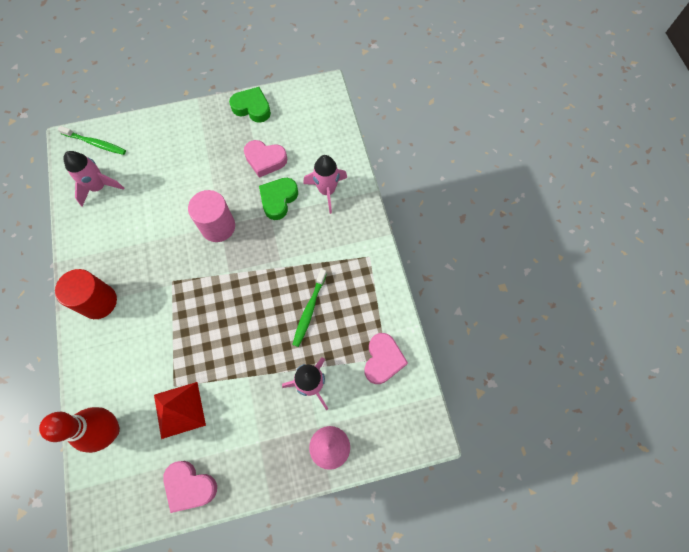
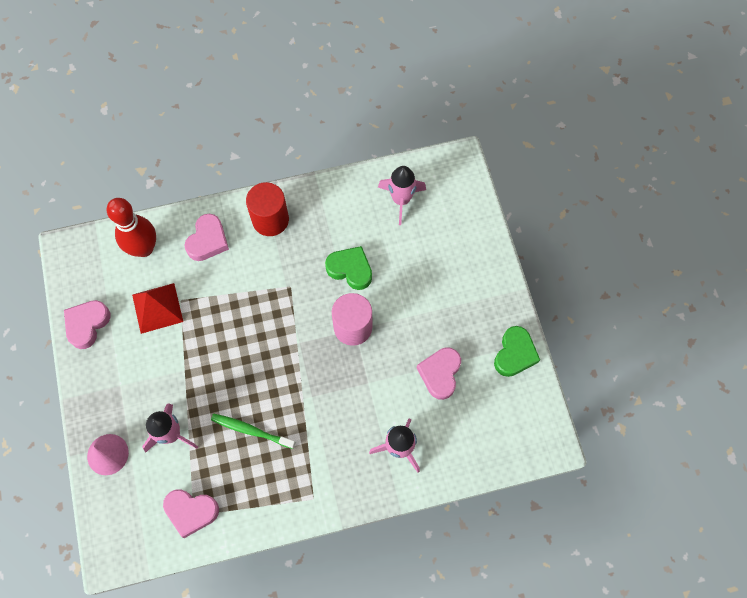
camera: 90 degrees right, 0 degrees up
green toothbrush [57,126,126,155] -> none
green heart [259,178,298,220] -> green heart moved to [325,246,372,290]
none -> pink heart [185,214,229,261]

